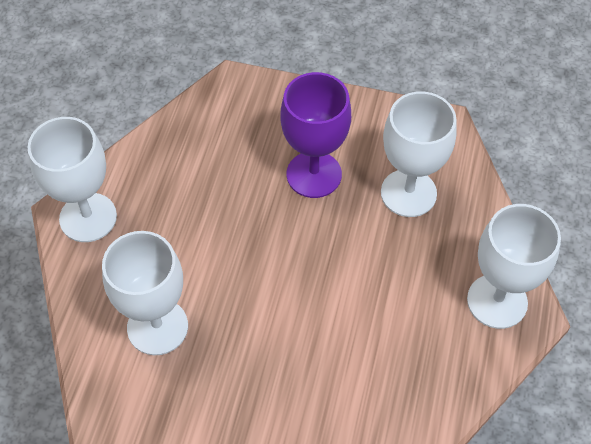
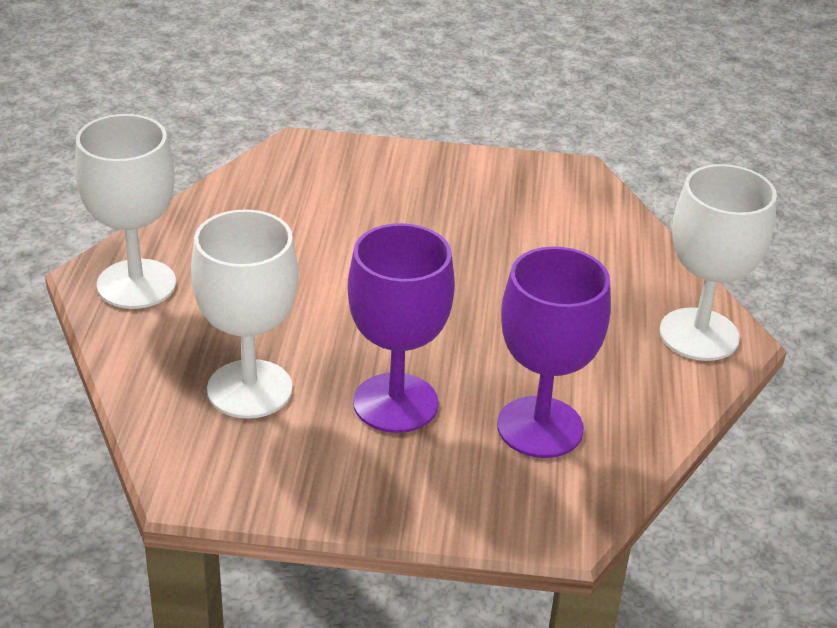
camera: 170 degrees right, 20 degrees down
white goblet [102,231,188,355] -> none
none -> purple goblet [497,246,611,458]

